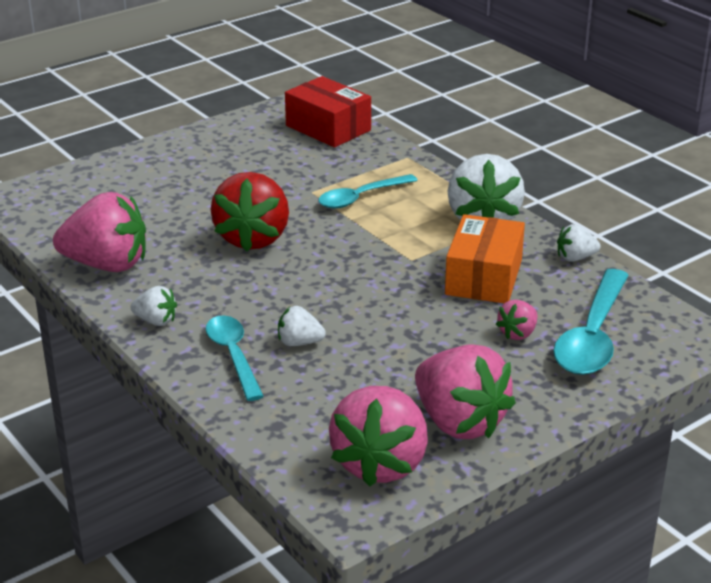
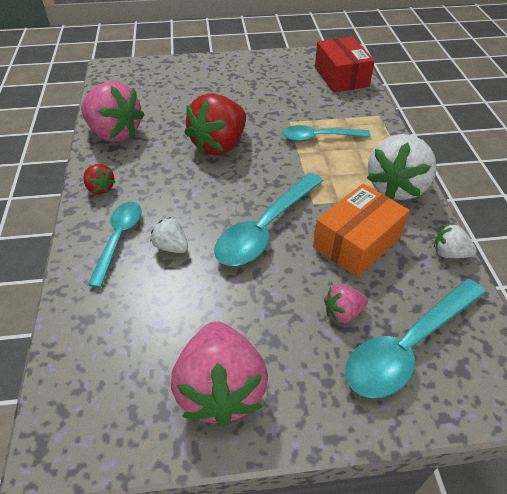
camera: 30 degrees right, 15 degrees up
white strawberry [131,286,177,326] -> red strawberry [83,164,116,194]
pink strawberry [329,386,428,487] -> none
none -> turquoise spoon [214,173,323,266]

